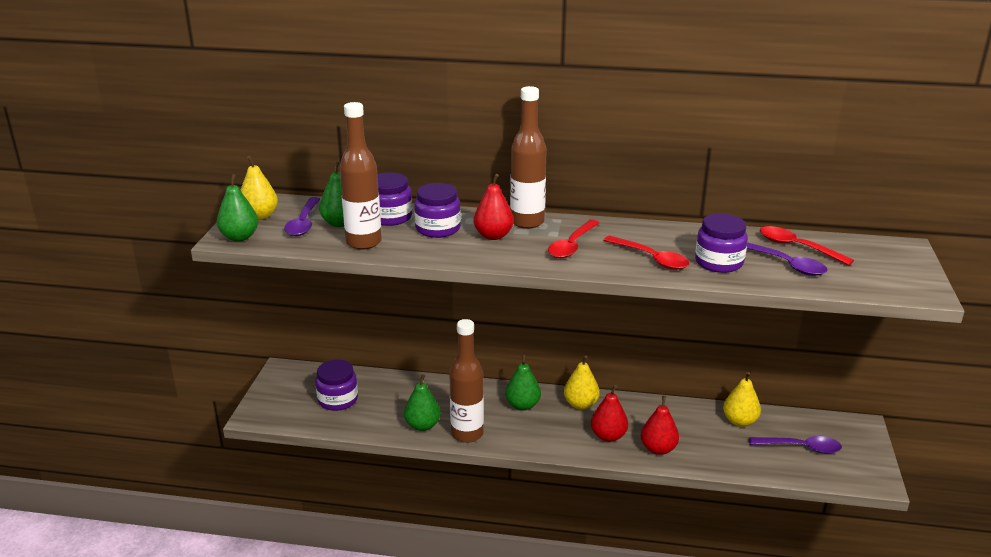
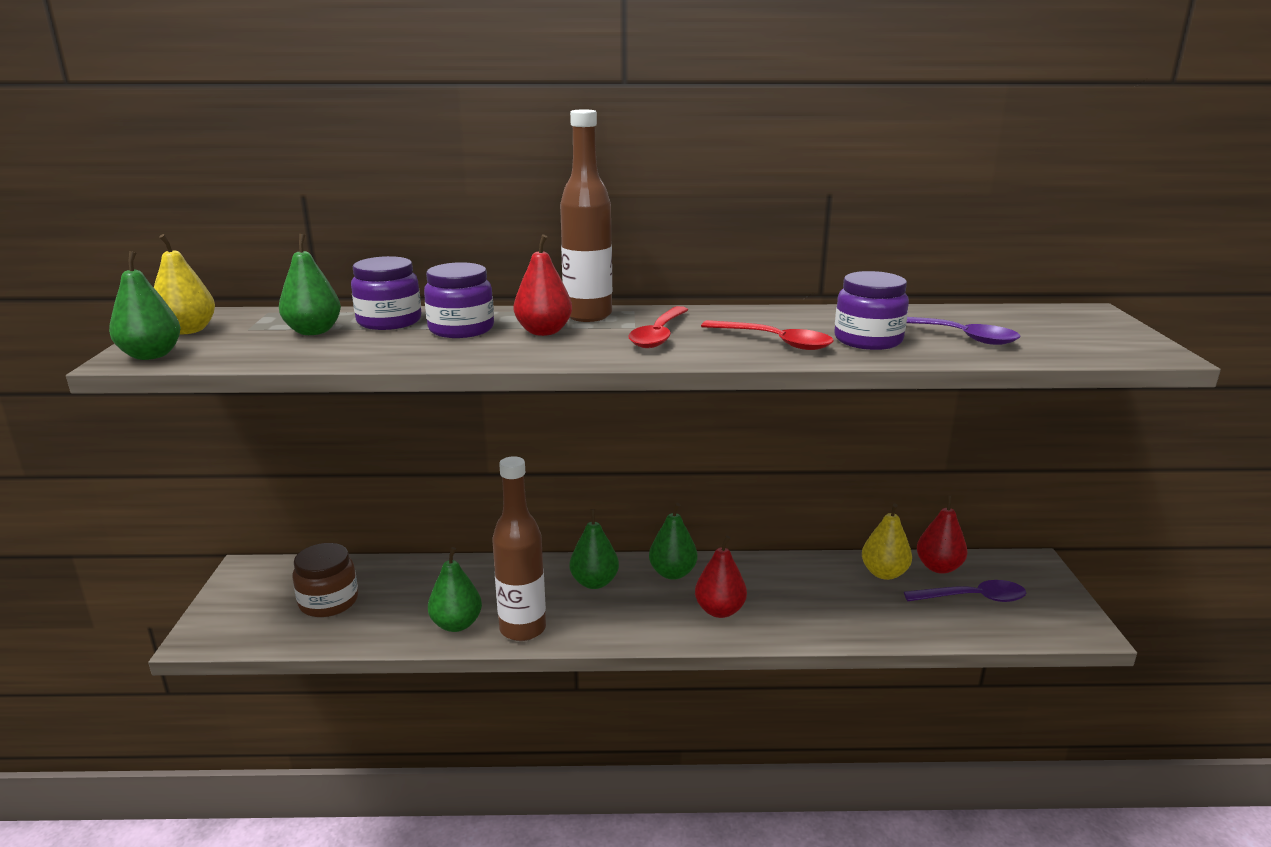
camera: 10 degrees left, 5 degrees down
purple spoon [284,197,320,236] -> none
purple jar [315,359,358,411] -> brown jar [292,543,358,617]
brown bottle [339,102,382,250] -> none
yellow pear [564,355,600,410] -> green pear [649,503,698,580]
red pear [641,396,679,455] -> red pear moved to [917,495,968,574]
red spoon [760,226,854,265] -> none

